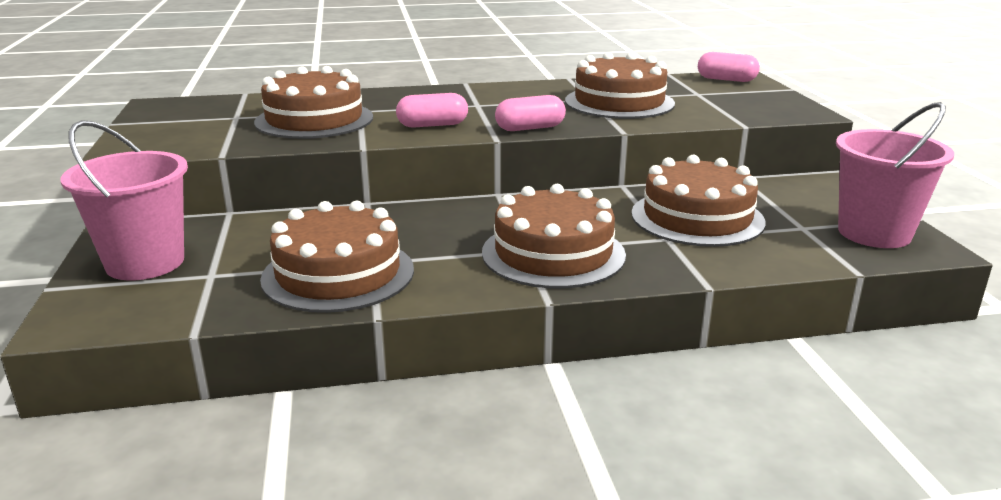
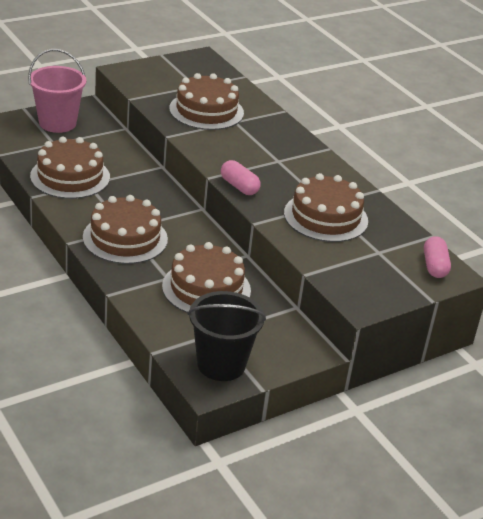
camera: 65 degrees right, 10 degrees up
pink capsule [396,93,468,128] -> none
pink bucket [836,102,954,248] -> black bucket [188,291,266,381]

